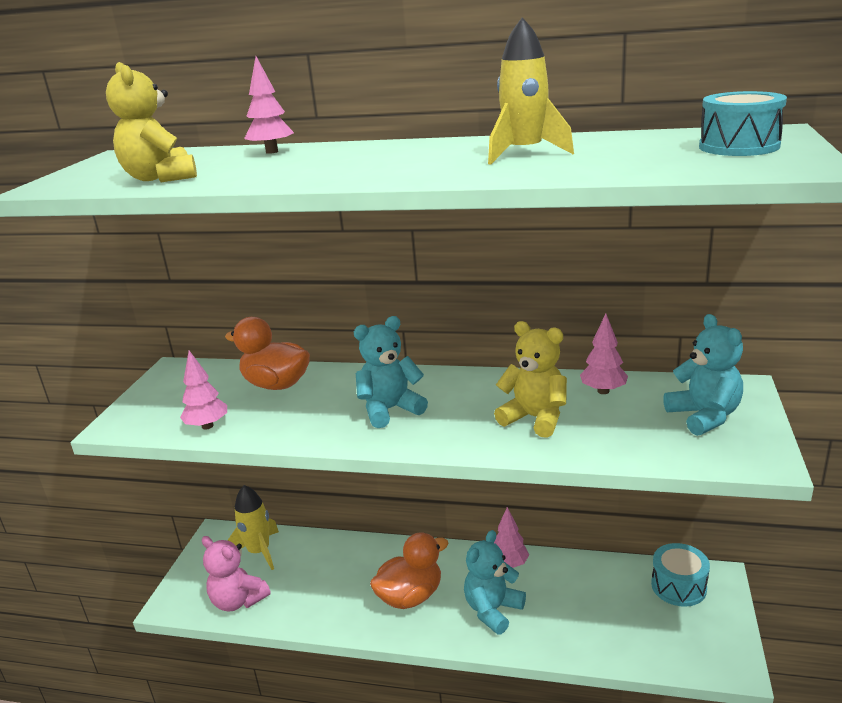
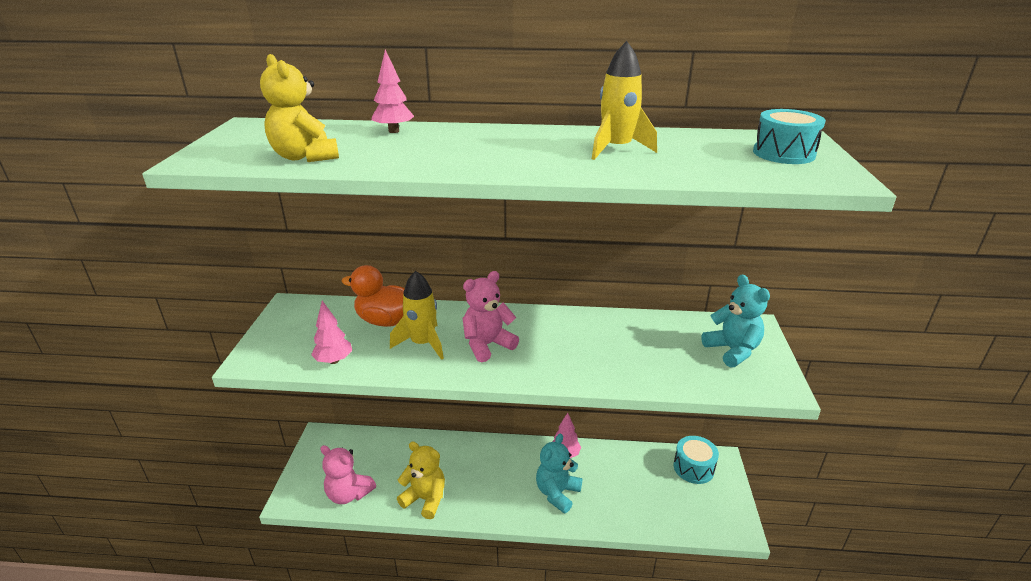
camera: 10 degrees left, 5 degrees up
yellow rocket [227,485,279,570] -> yellow rocket moved to [390,271,444,360]
turquoise teddy bear [354,316,428,428] -> pink teddy bear [462,271,519,363]
orange duck [370,532,448,609] -> none
yellow teddy bear [494,321,567,438] -> yellow teddy bear moved to [397,441,445,519]
pink tree [580,313,628,394] -> none

